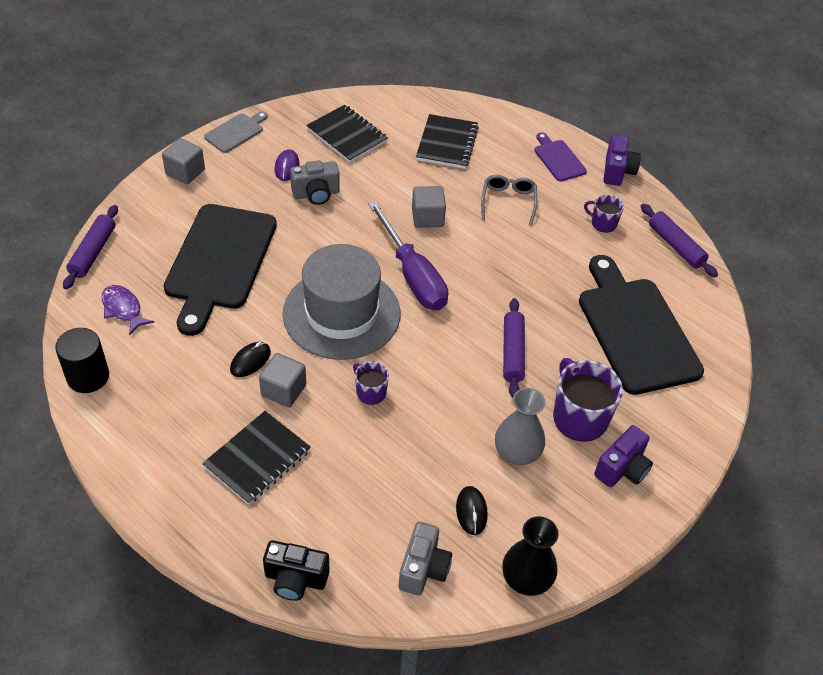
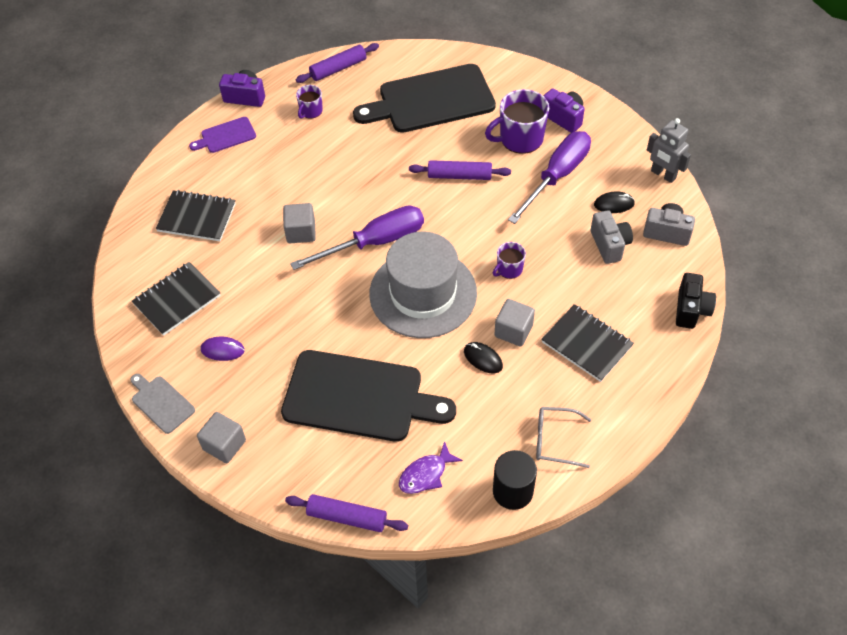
camera: 85 degrees left, 5 degrees up
grey camera [290,160,340,205] -> grey camera moved to [591,210,633,264]
grey glasses [481,175,537,226] -> grey glasses moved to [536,407,592,468]
grey vase [495,388,546,465] -> purple screwdriver [508,131,591,224]
black vase [502,516,558,596] -> grey robot [647,118,691,183]

